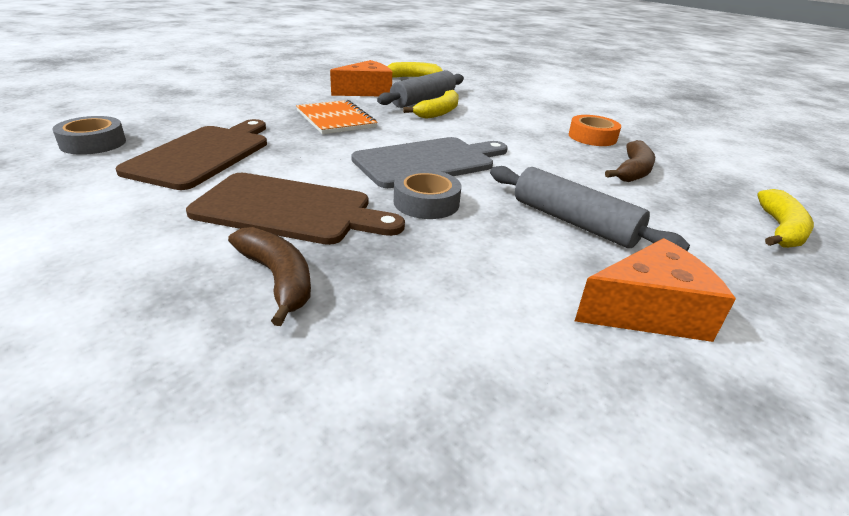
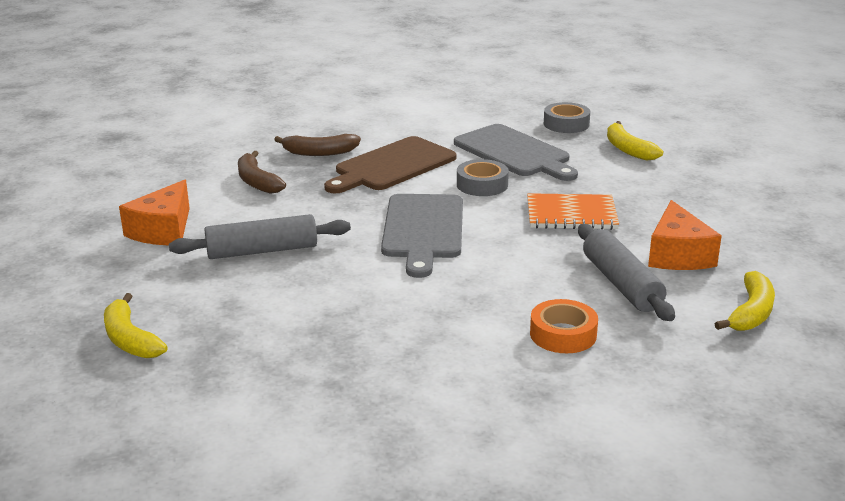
camera: 125 degrees right, 5 degrees down
brown cutting board [115,119,267,190] -> grey cutting board [454,124,578,181]
grey tape [394,170,461,219] -> grey tape moved to [457,159,509,196]
yellow banana [403,90,459,119] -> yellow banana moved to [607,121,663,161]
orange tape [569,115,621,146] -> orange tape moved to [530,299,598,353]
brown banana [605,140,655,182] -> brown banana moved to [238,151,286,194]

